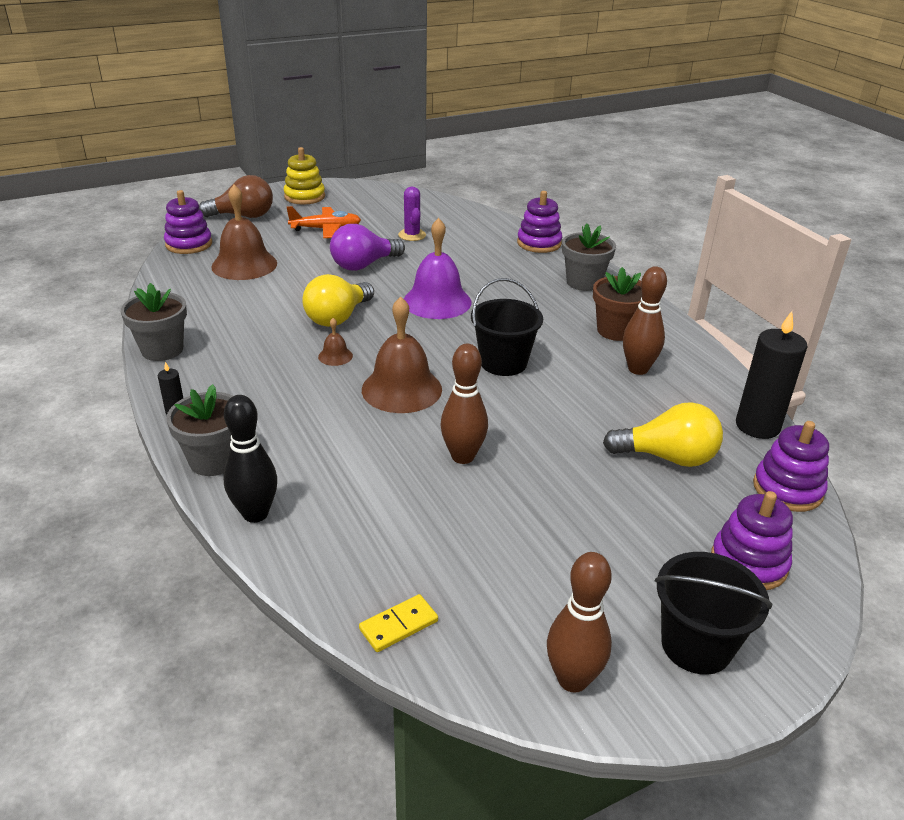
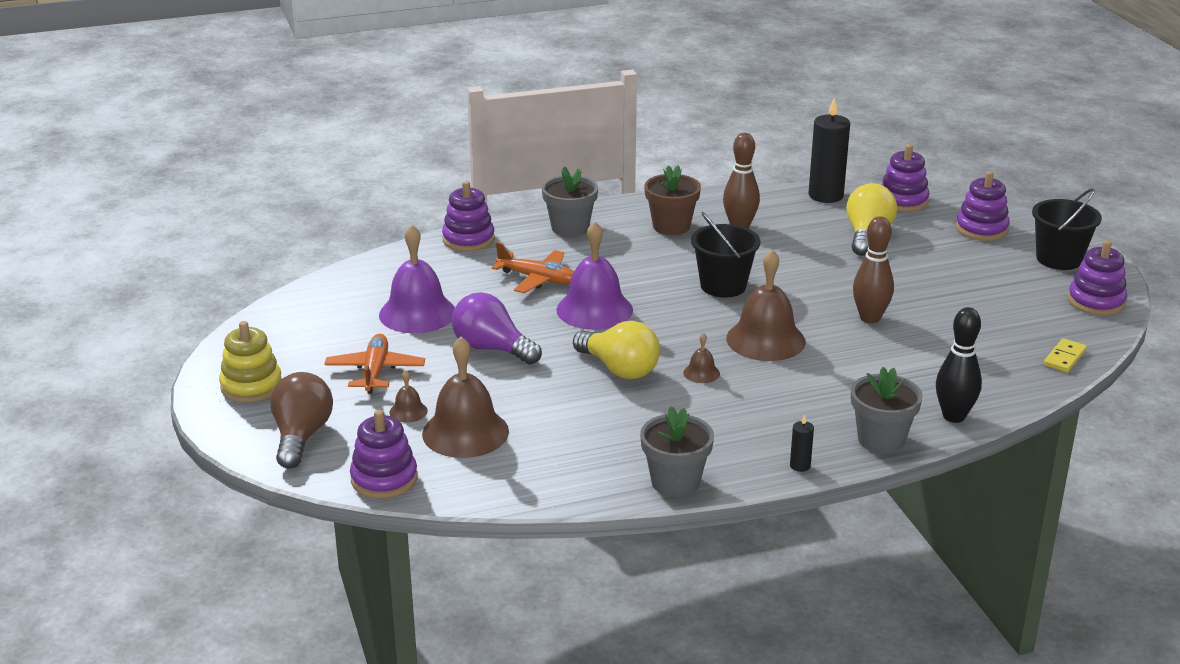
camera: 80 degrees left, 5 degrees down
purple light bulb [330,224,405,271] -> purple light bulb turned 150 degrees clockwise [452,292,542,365]
yellow domino [359,594,438,652] -> yellow domino turned 60 degrees clockwise [1043,338,1087,372]
purple cactus [398,187,426,241] -> purple bell [379,225,455,333]
brown bowling pin [547,552,612,693] -> purple stacking toy [1068,240,1127,316]
none -> brown bell [389,370,428,422]
none -> orange plane [492,242,574,293]

